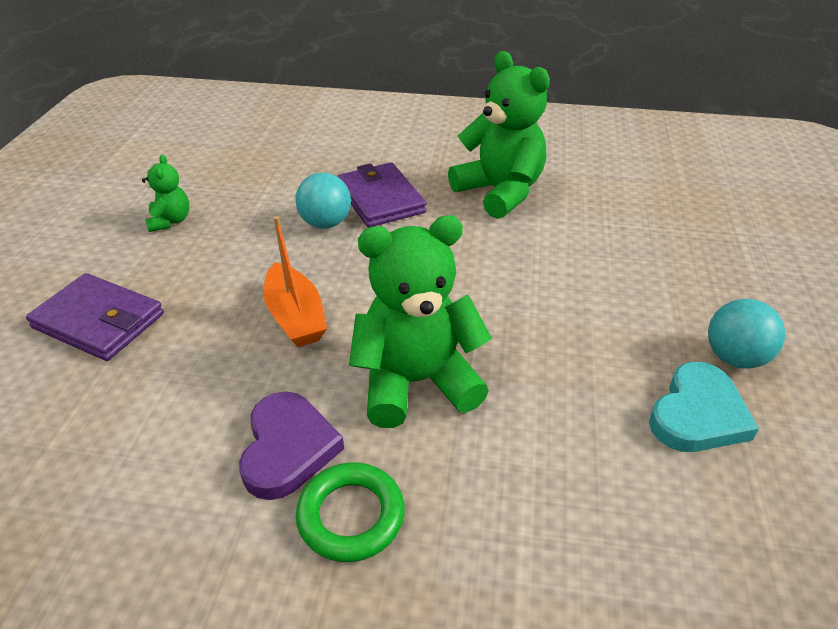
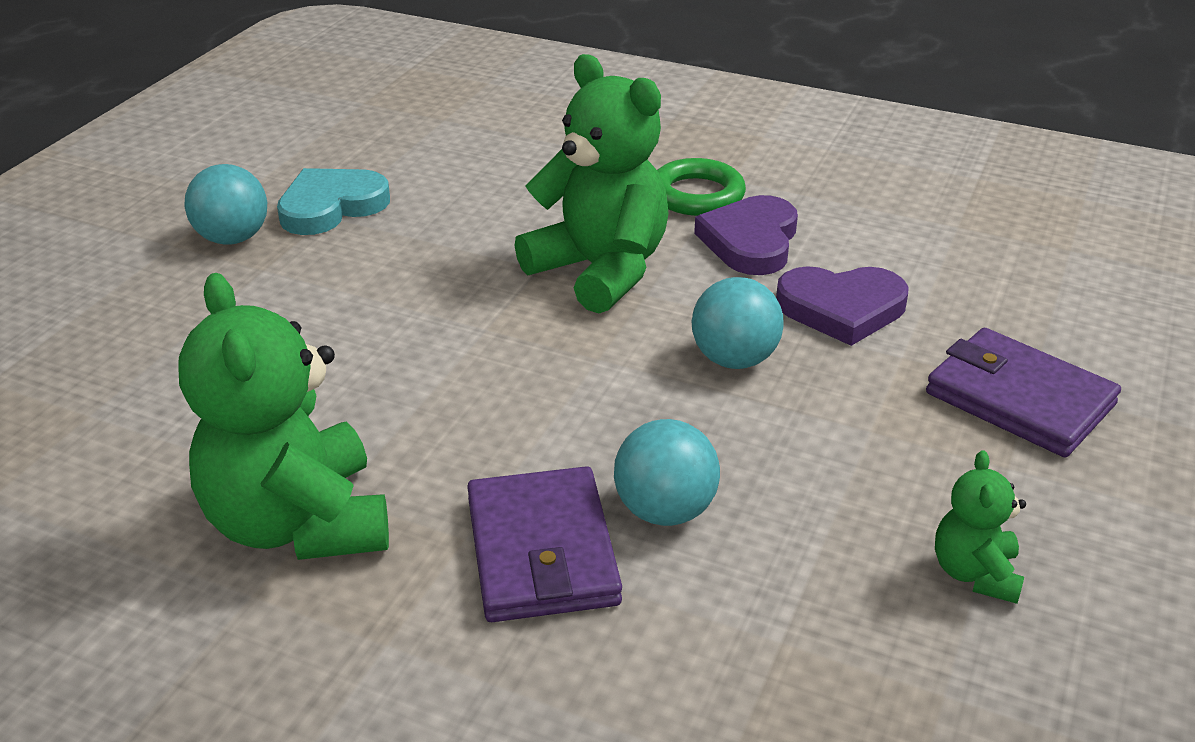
camera: 165 degrees left, 5 degrees down
orange boat [263,216,327,347] -> turquoise ball [692,277,784,369]
green teddy bear [349,215,492,428] -> green teddy bear turned 135 degrees counterclockwise [514,54,669,313]
none -> purple heart [776,266,908,346]

